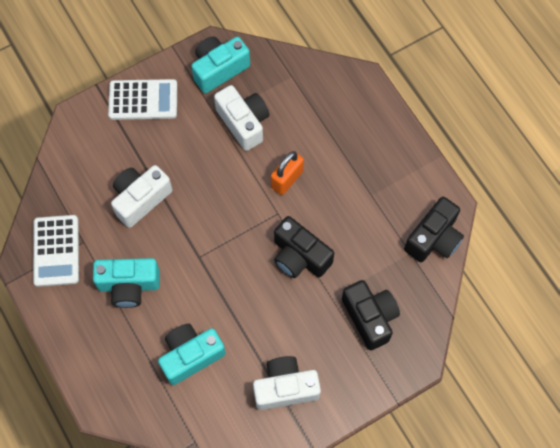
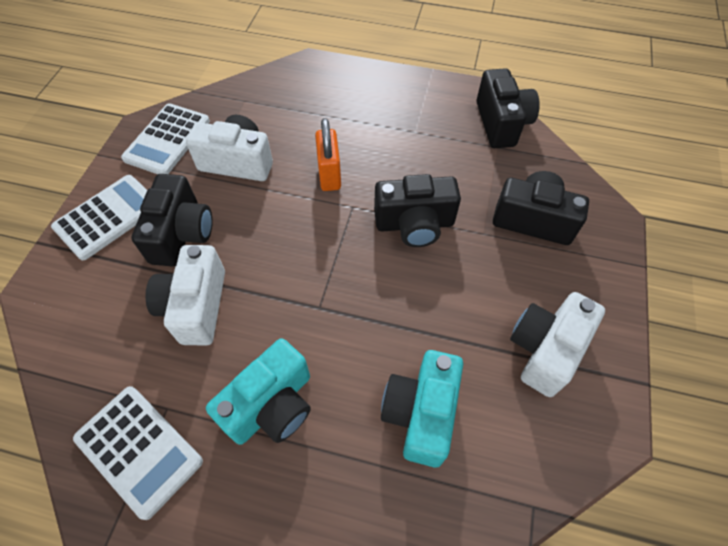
camera: 45 degrees left, 10 degrees down
turquoise camera [191,36,250,93] -> white calculator [121,103,210,174]
none -> black camera [131,174,213,267]

